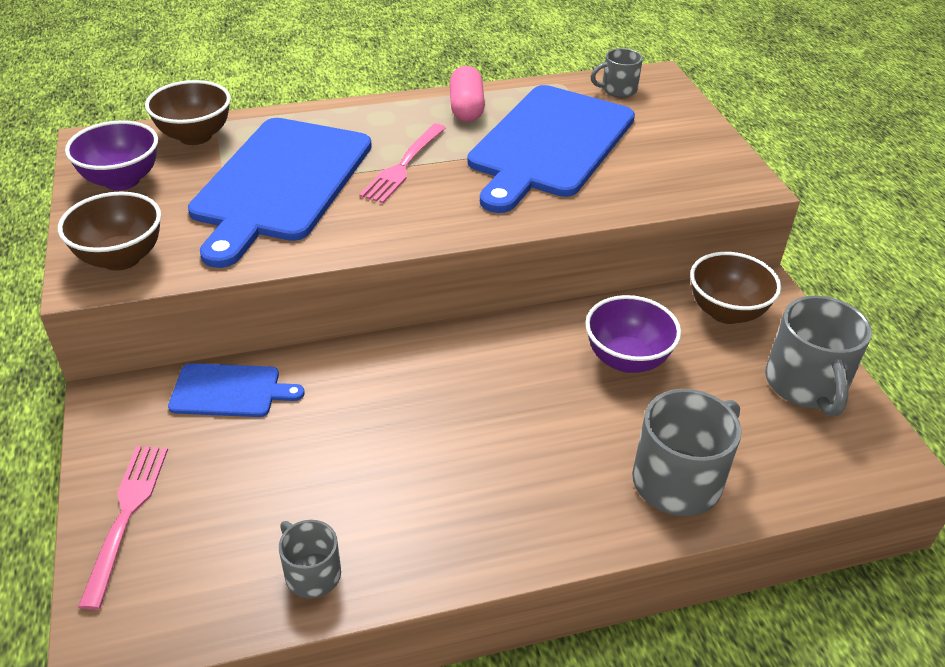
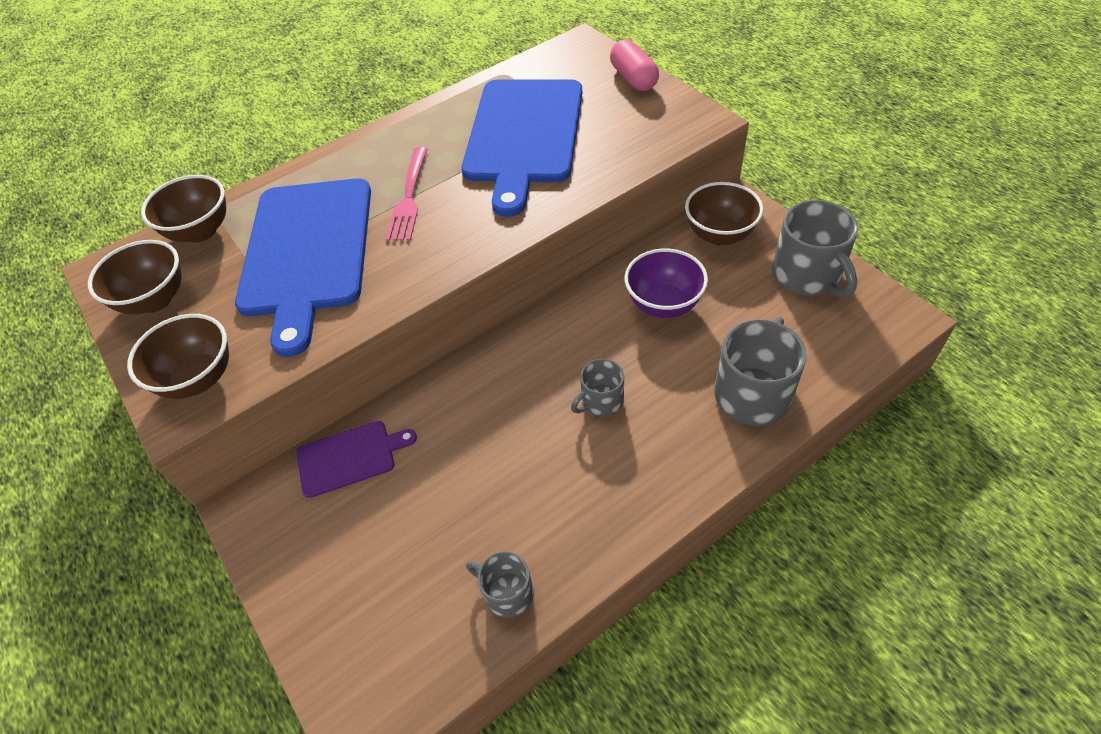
camera: 15 degrees left, 10 degrees up
purple bowl [65,120,158,191] -> brown bowl [88,240,182,314]
pink fork [78,446,168,610] -> none
blue cutting board [168,363,305,417] -> purple cutting board [296,421,417,498]
pink capsule [450,66,485,122] -> pink capsule moved to [610,40,659,91]
grey mug [591,48,643,98] -> grey mug moved to [571,359,624,417]

